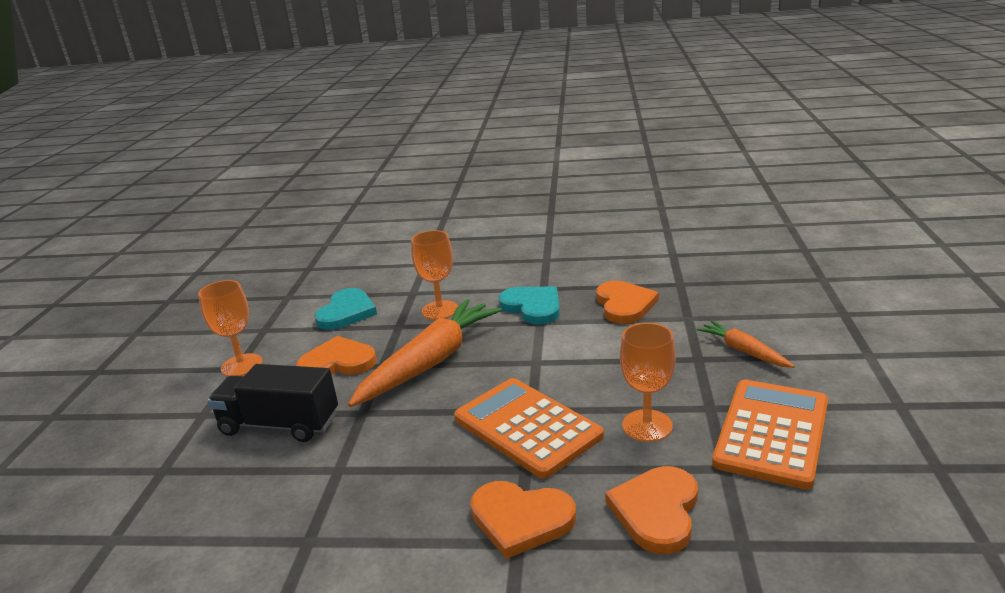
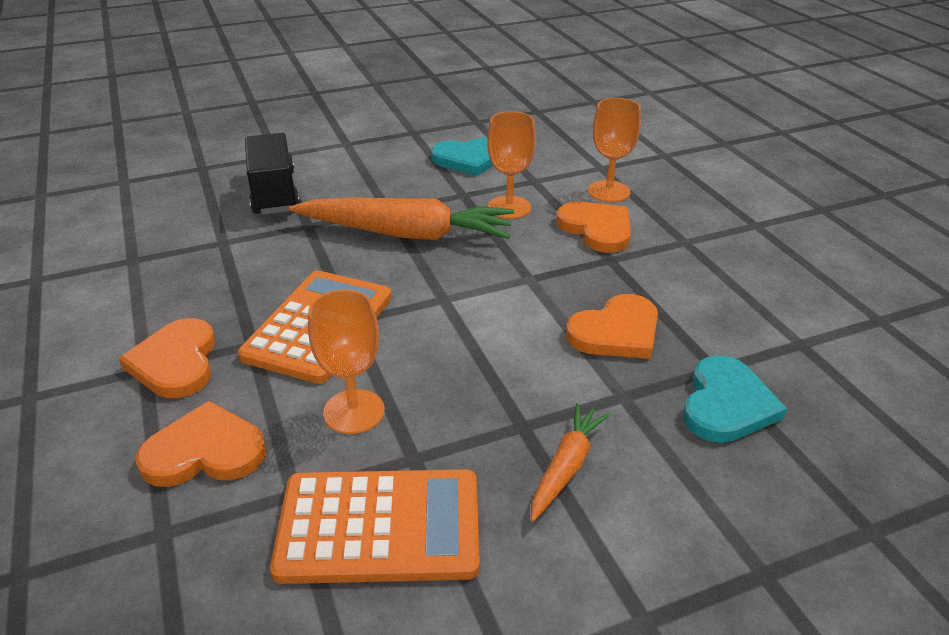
camera: 60 degrees right, 10 degrees up
orange goblet [198,280,263,377] -> orange goblet moved to [588,98,641,202]
orange heart [296,336,377,375] -> orange heart moved to [556,201,631,253]
turquoise heart [499,287,560,325] -> turquoise heart moved to [683,355,787,443]

